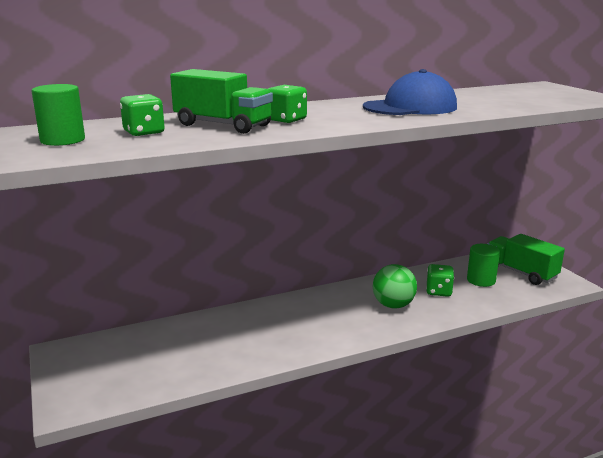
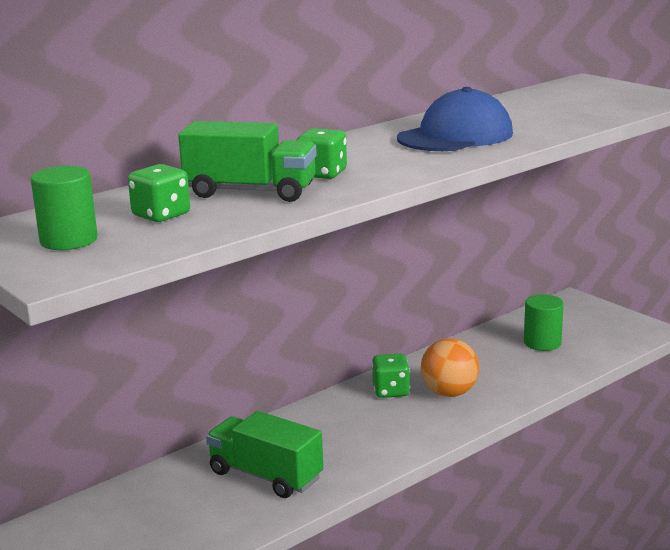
camera: 15 degrees left, 0 degrees up
green ball [373,264,417,309] -> orange ball [421,338,479,397]
green dice [426,264,454,297] -> green dice moved to [372,353,410,398]
green truck [488,234,565,285] -> green truck moved to [206,411,323,498]

